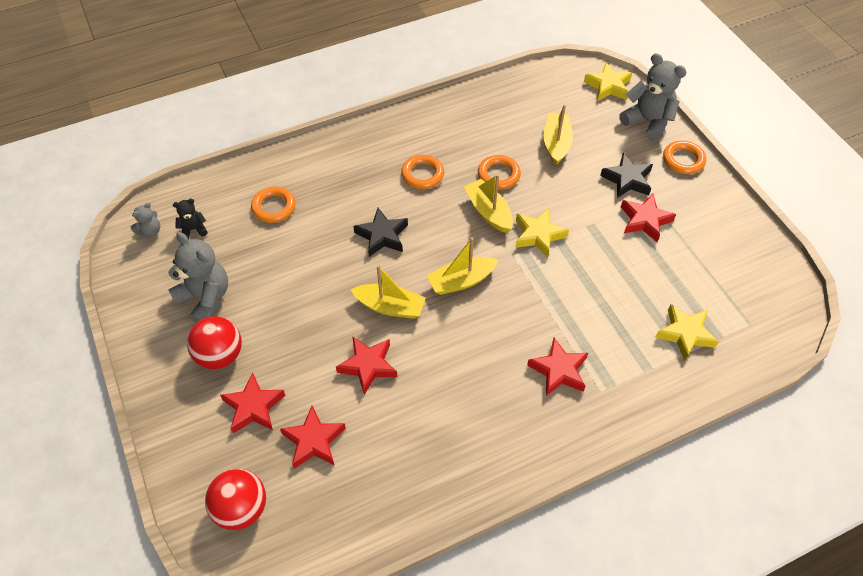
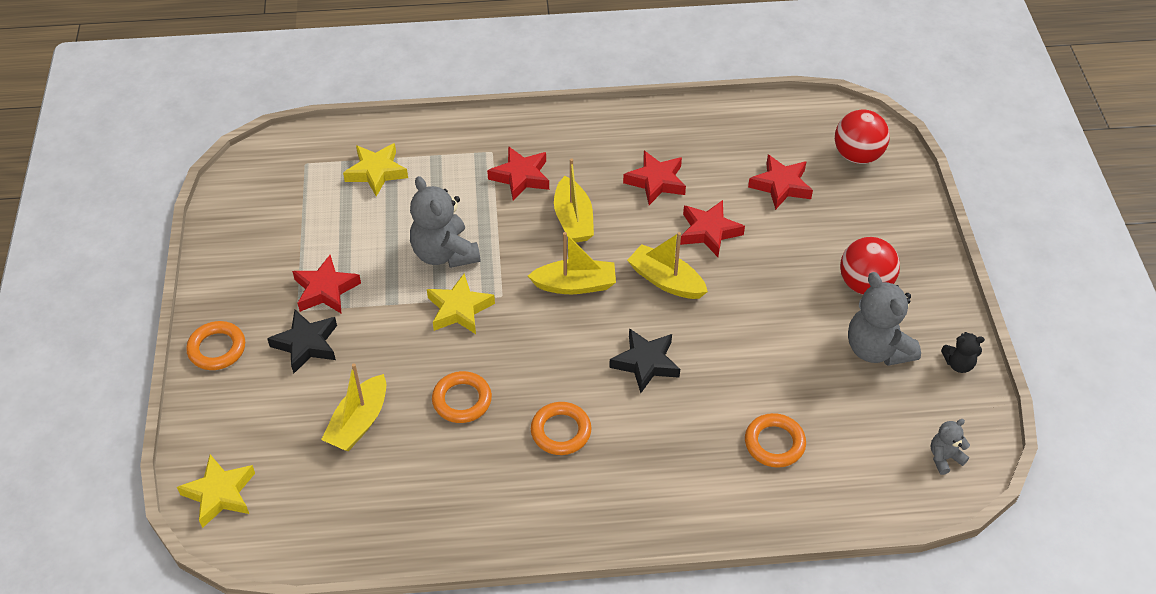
camera: 160 degrees left, 5 degrees down
black teddy bear [173,199,207,240] -> black teddy bear moved to [941,332,985,373]
red star [220,372,286,434] -> red star moved to [623,151,686,205]
yellow boat [464,174,513,233] -> yellow boat moved to [554,158,594,242]
grey teddy bear [619,53,687,141] -> grey teddy bear moved to [410,176,480,268]

